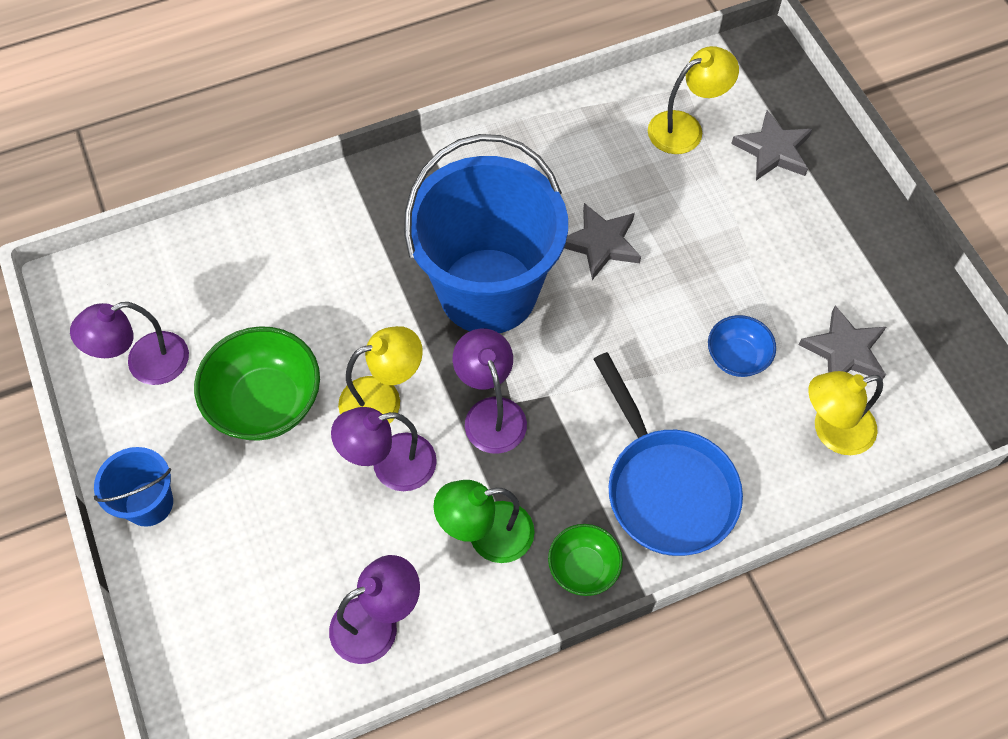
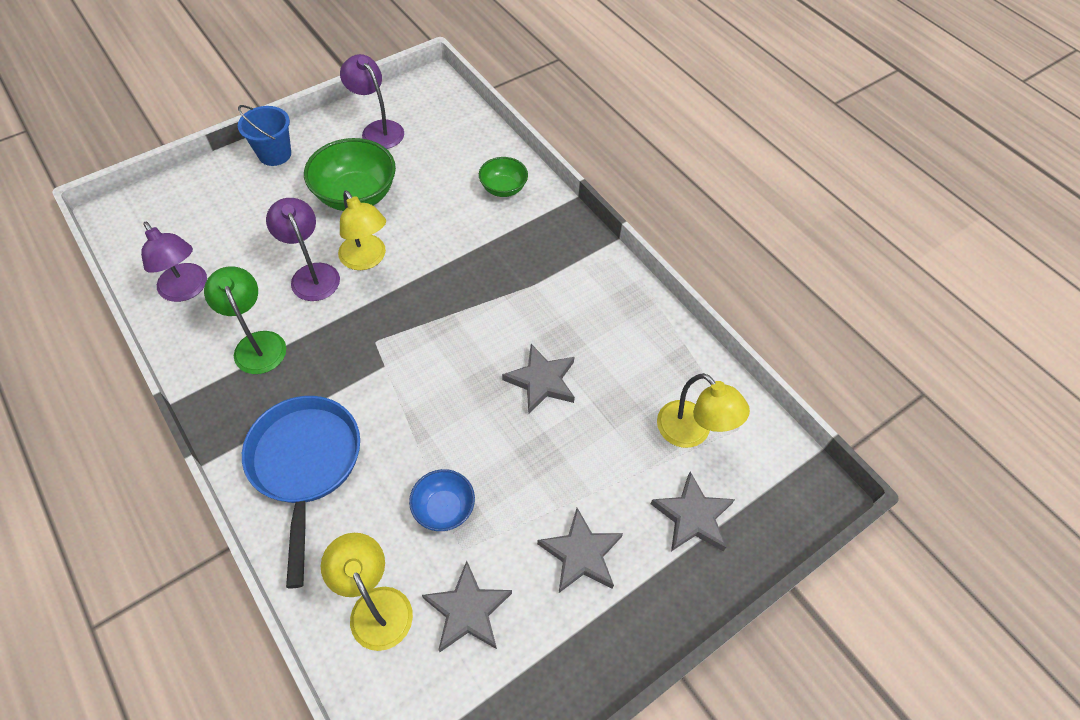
camera: 75 degrees right, 5 degrees down
blue bucket [404,134,568,333] -> none
purple lamp [453,328,527,454] -> none
green bowl [548,524,623,596] -> green bowl moved to [479,157,528,197]
blue pan [593,352,743,556] -> blue pan turned 120 degrees clockwise [242,396,360,588]
none -> grey star [537,508,623,593]

